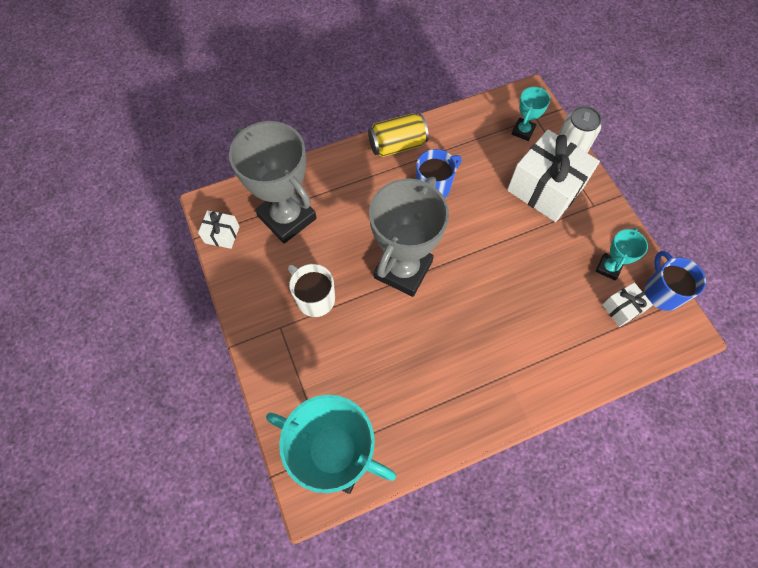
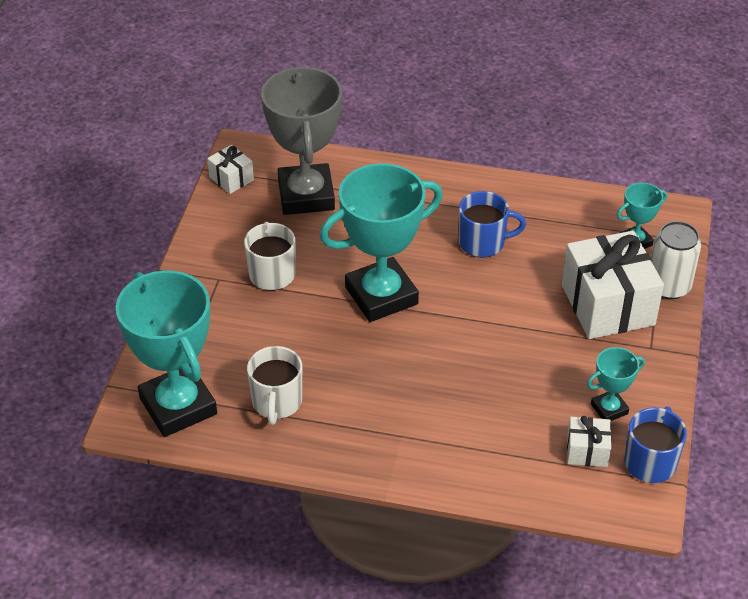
camera: 35 degrees right, 20 degrees down
yellow can [368,113,429,157] -> none
grey trophy [369,177,449,297] -> turquoise trophy [320,163,443,322]
none -> white mug [247,346,302,425]

